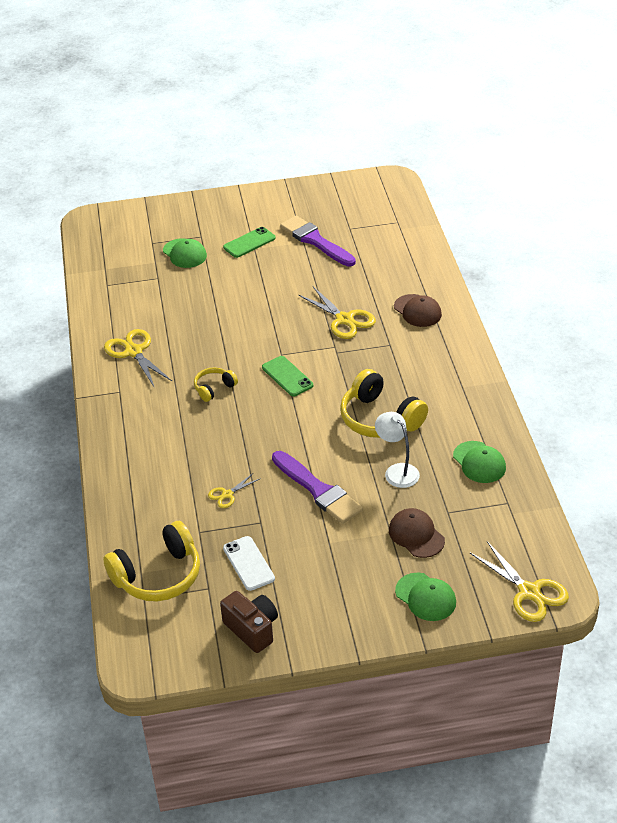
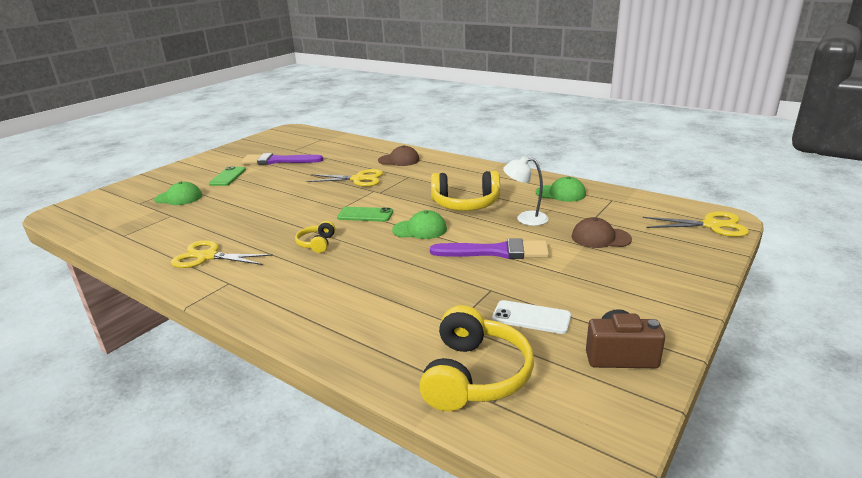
camera: 45 degrees left, 15 degrees down
yellow scissors [208,473,261,508] -> none
green cap [395,573,456,621] -> green cap moved to [392,210,447,239]

